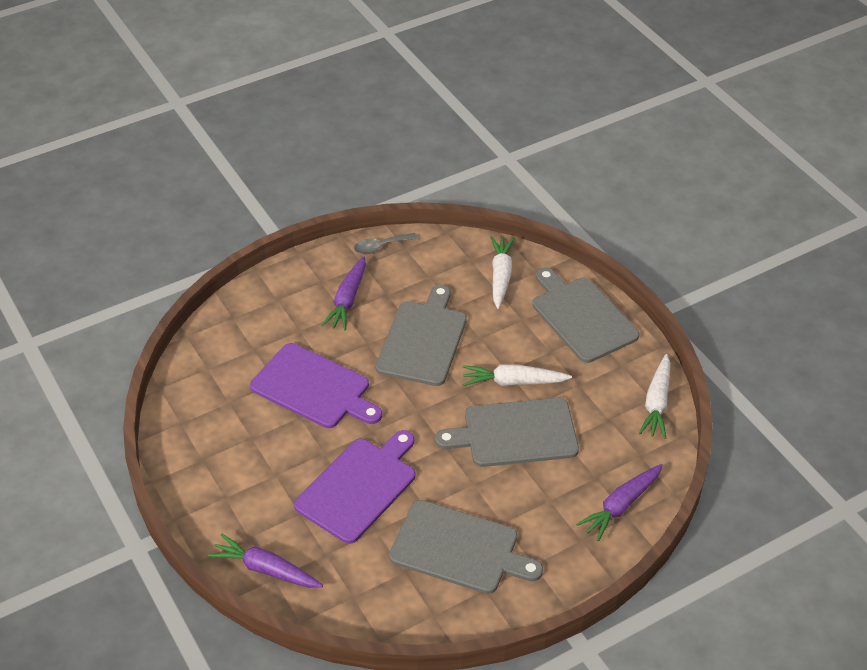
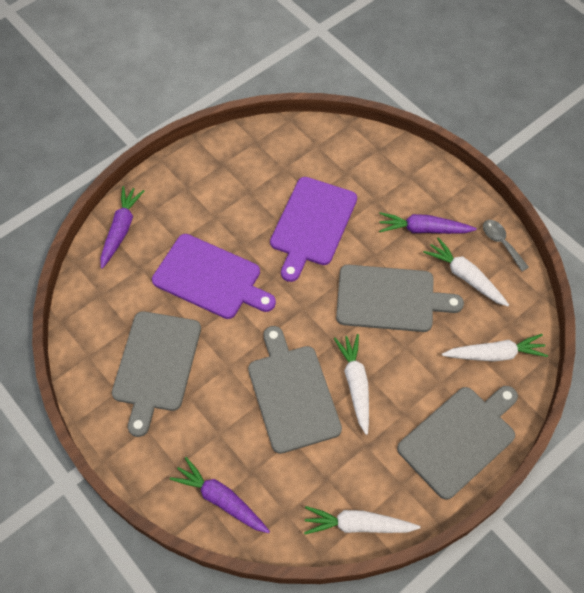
camera: 80 degrees right, 15 degrees up
none -> white carrot [423,237,509,306]

